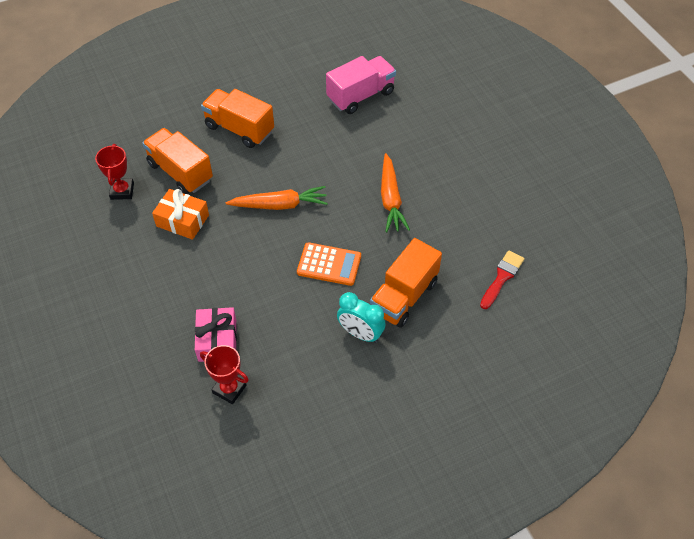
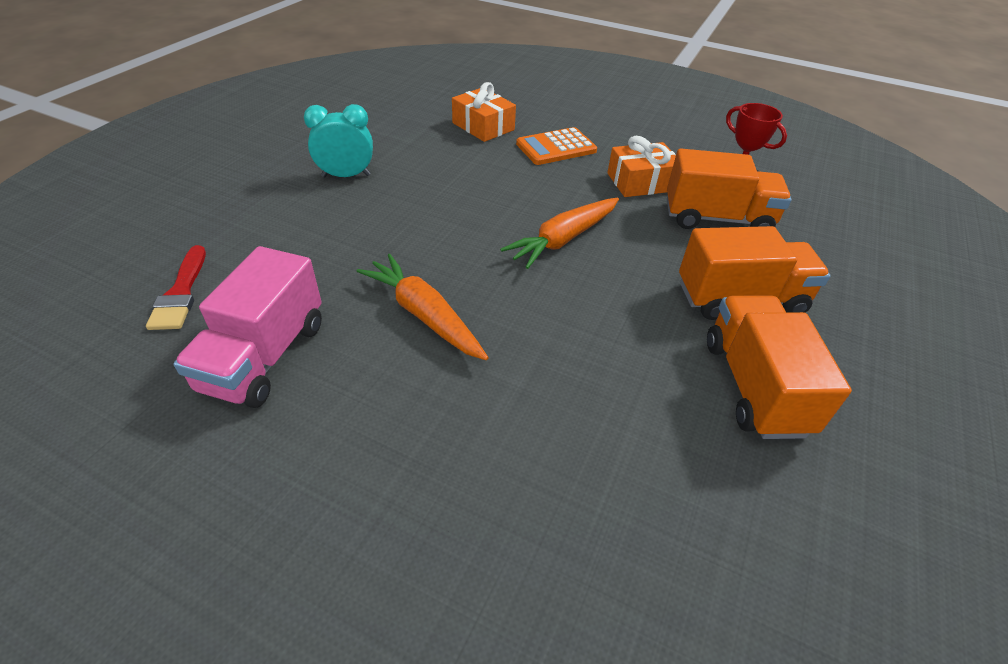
camera: 140 degrees right, 10 degrees down
pink gift [195,307,237,362] -> orange gift [452,82,516,142]
red trophy [200,345,249,404] -> none
orange calculator [297,242,361,286] -> orange calculator moved to [516,127,597,165]
pink truck [326,56,396,114] -> pink truck moved to [173,246,322,408]
orange truck [370,238,442,328] -> orange truck moved to [707,296,852,439]

